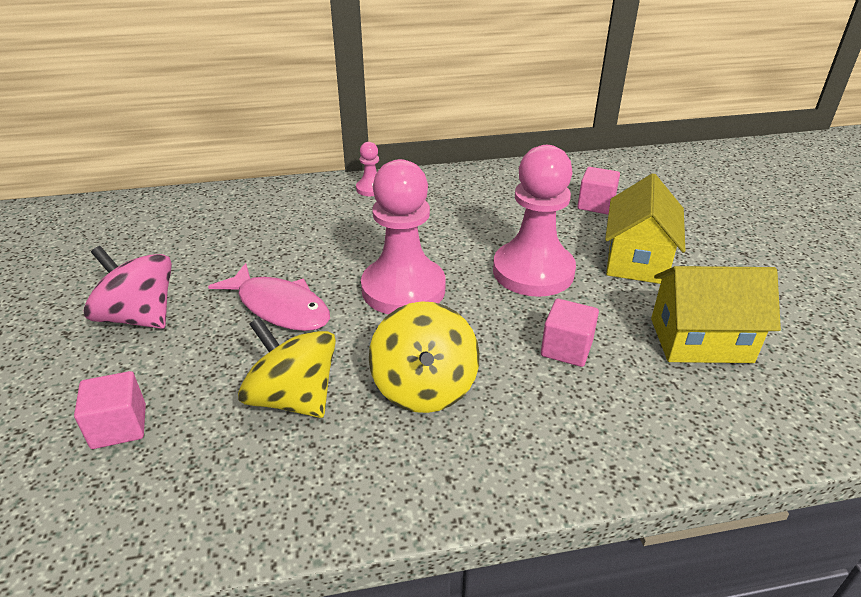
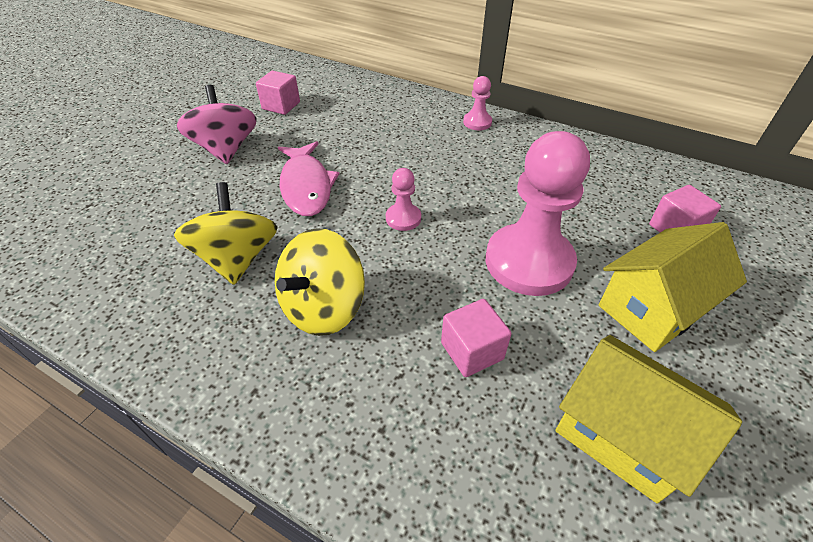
camera: 40 degrees right, 10 degrees up
pink cube [74,371,146,449] -> pink cube moved to [256,71,300,115]
pink pawn [361,159,446,314] -> pink pawn [386,168,421,231], size x0.45

